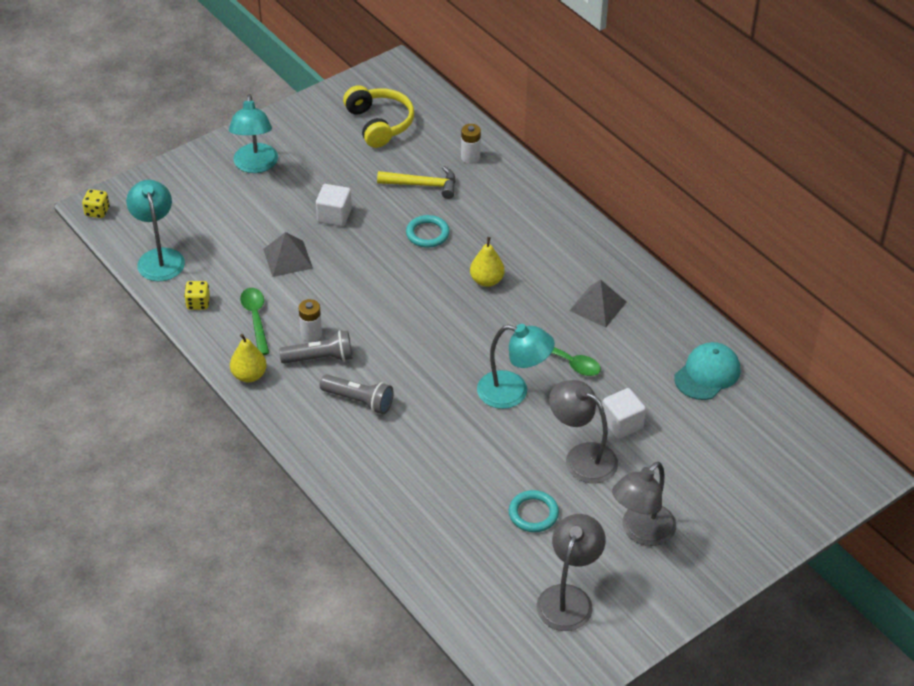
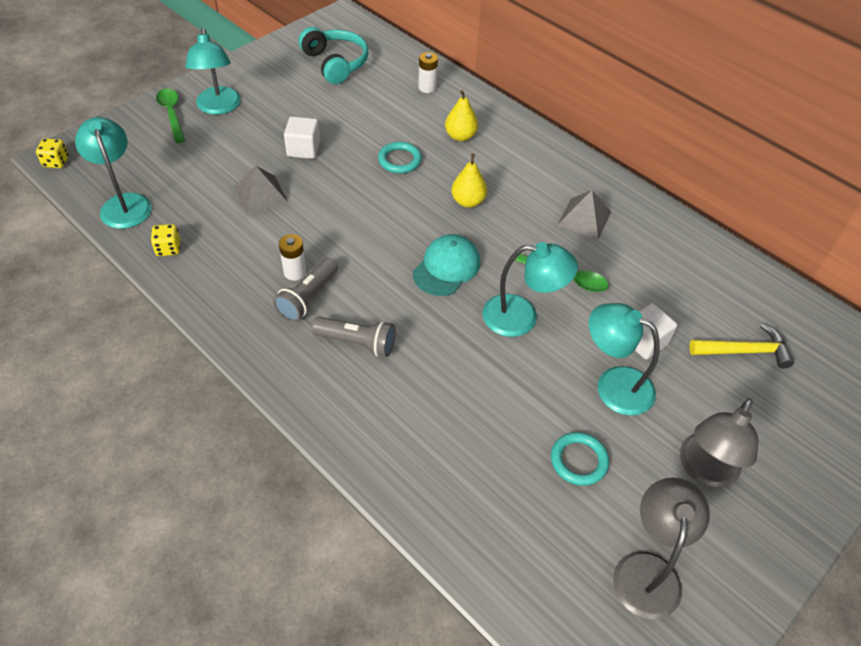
camera: 10 degrees left, 5 degrees up
yellow pear [230,334,267,382] -> yellow pear moved to [445,90,478,141]
green spoon [240,288,269,355] -> green spoon moved to [156,89,185,143]
grey flashlight [279,330,352,364] -> grey flashlight turned 135 degrees clockwise [273,258,338,322]
yellow headphones [343,85,414,148] -> turquoise headphones [299,27,369,84]
yellow hammer [377,166,456,199] -> yellow hammer moved to [690,324,794,369]
grey lamp [549,380,618,483] -> turquoise lamp [589,303,660,416]
turquoise cap [674,342,740,400] -> turquoise cap moved to [413,234,480,296]

